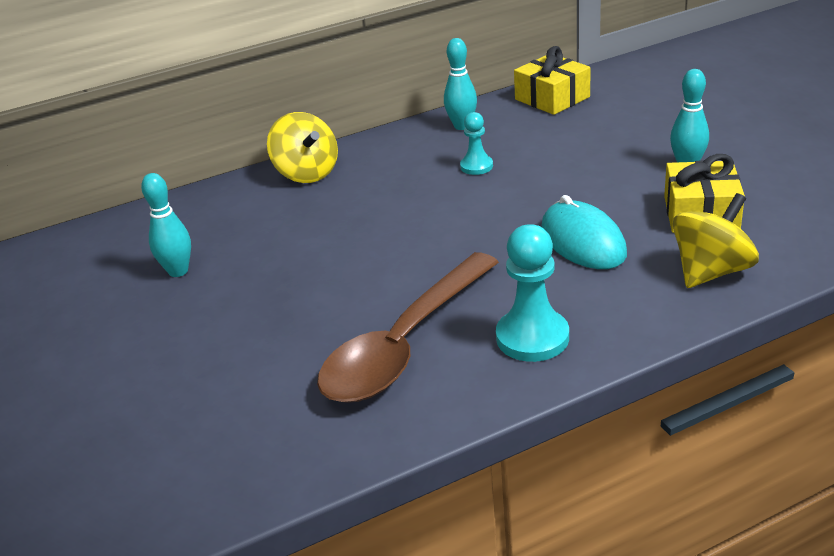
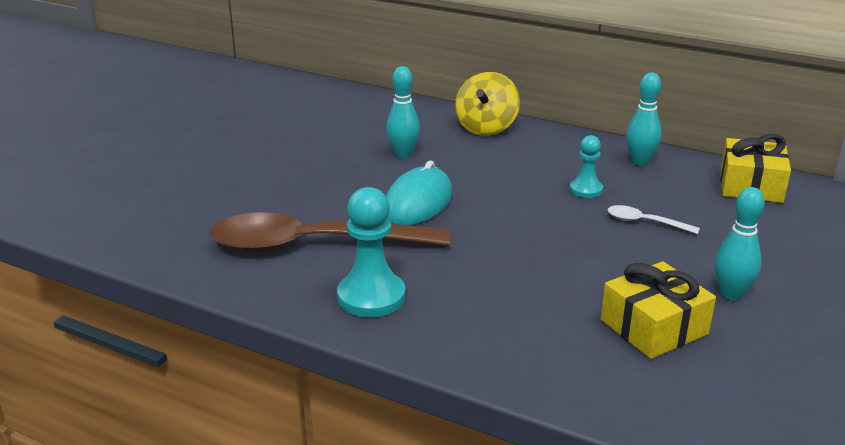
camera: 50 degrees right, 5 degrees down
turquoise bowling pin [141,173,191,277] -> turquoise bowling pin moved to [386,66,420,158]
turquoise mouse [541,195,627,269] -> turquoise mouse moved to [386,161,452,225]
yellow spinning top [673,193,759,288] -> none
none -> white spoon [608,205,700,234]

